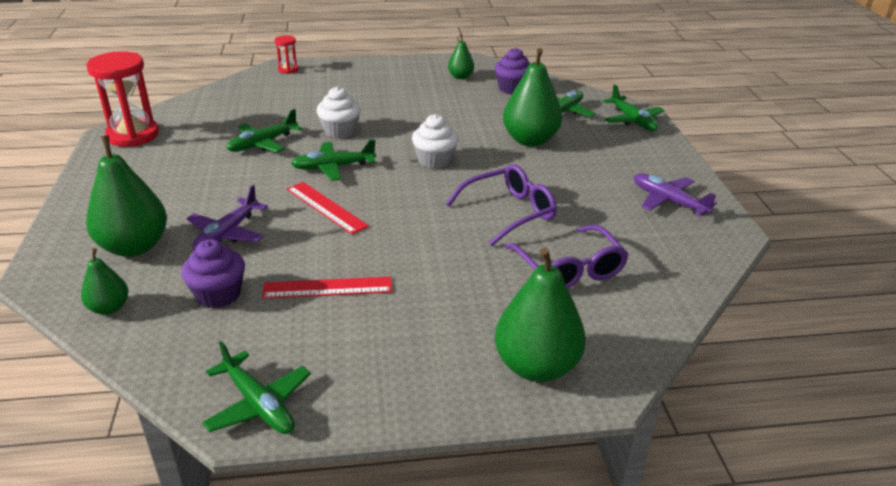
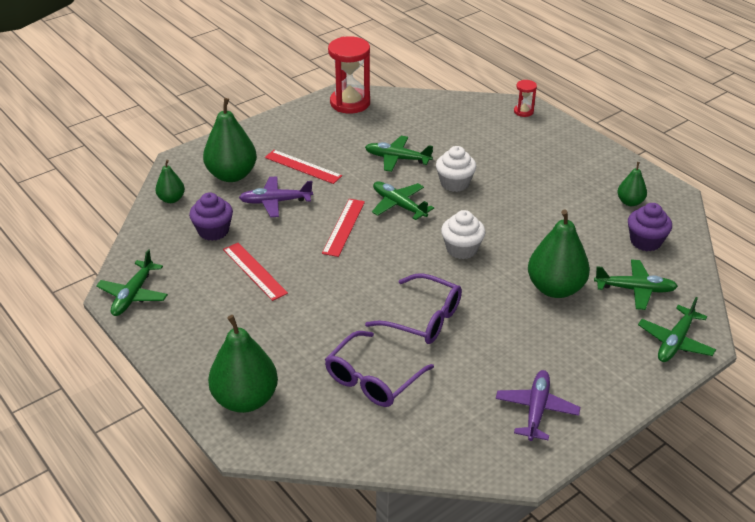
camera: 60 degrees right, 5 degrees up
none -> red ruler [265,150,342,184]

